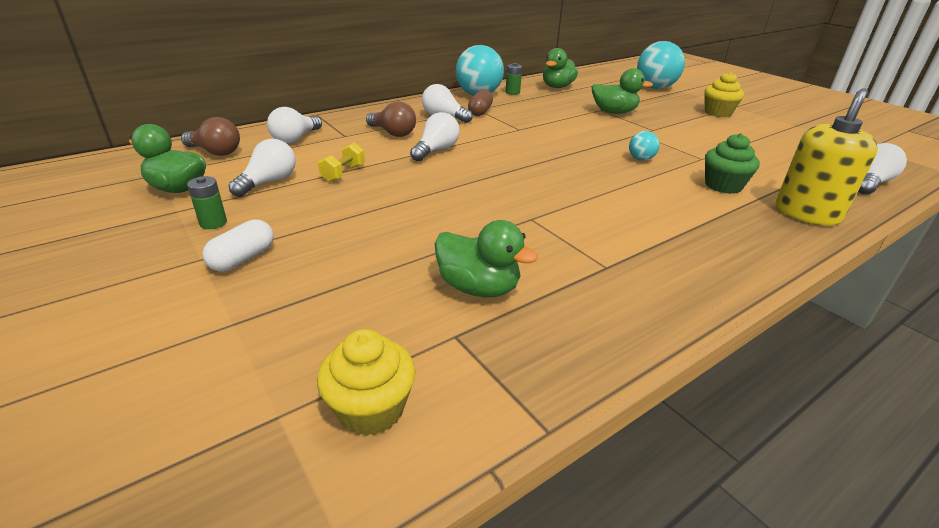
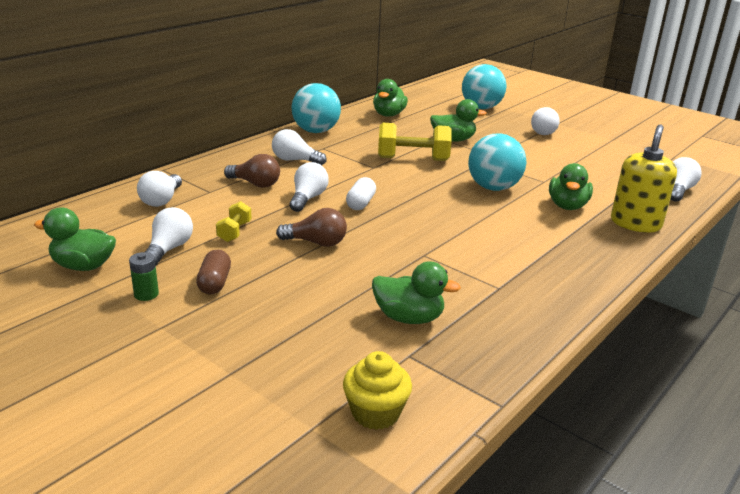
camera: 15 degrees left, 5 degrees down
brown light bulb [181,117,240,156] -> brown light bulb moved to [276,208,347,247]
white capsule [202,219,274,272] -> white capsule moved to [346,177,376,210]
brown capsule [468,89,493,116] -> brown capsule moved to [196,250,231,294]
green battery [506,63,522,95] -> none
turquoise ball [629,131,660,161] -> turquoise ball [468,133,526,191], size x2.15
yellow cupcake [704,72,744,117] -> white light bulb [531,107,560,135]
green cupcake [705,133,760,194] -> green duck [549,163,593,210]
none -> yellow dumbbell [378,123,452,161]

